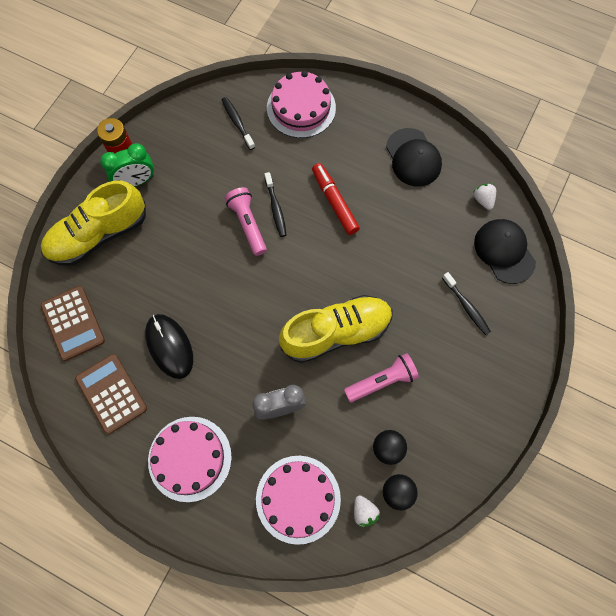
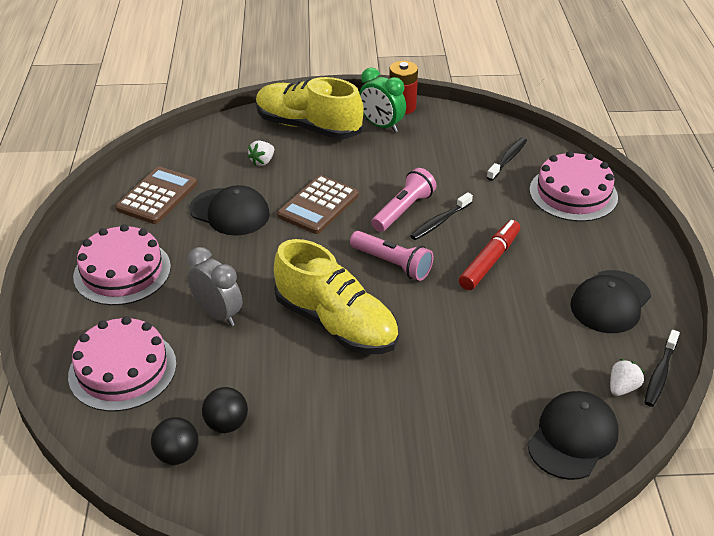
camera: 60 degrees right, 30 degrees down
brown calculator [41,286,105,361] -> brown calculator moved to [277,175,359,234]
black mouse [145,314,193,379] -> black cap [190,185,270,236]
pink flashlight [344,353,419,402] -> pink flashlight moved to [350,231,433,281]
white strawberry [354,495,380,527] -> white strawberry moved to [247,141,274,166]
black toothbrush [442,272,491,335] -> black toothbrush moved to [644,330,680,407]

